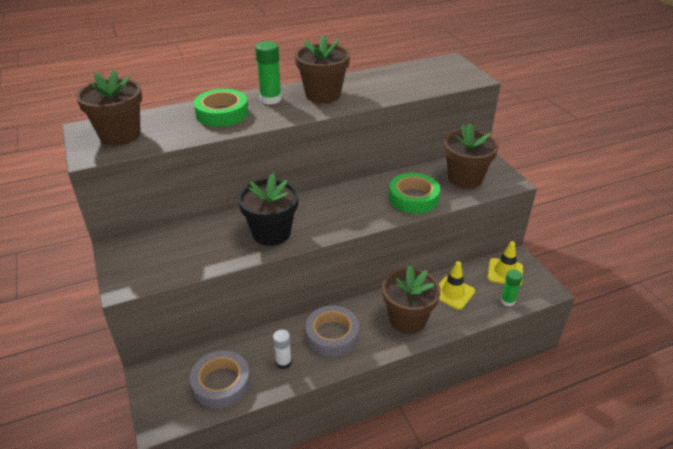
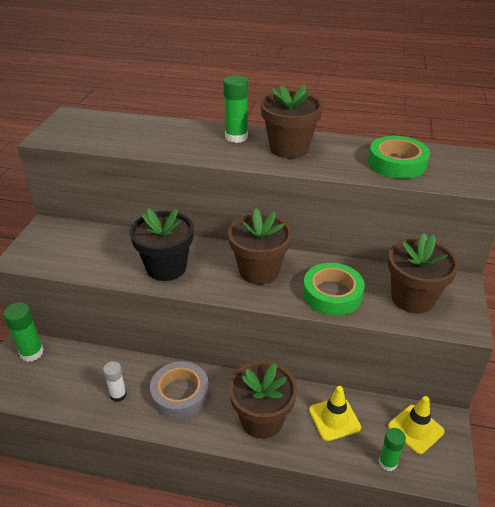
camera: 35 degrees right, 0 degrees up
brown flower pot [76,70,142,145] -> brown flower pot moved to [228,208,292,284]
grey tape [190,351,250,409] -> none
green tape [194,89,248,127] -> green tape moved to [368,136,430,179]
none -> green glue stick [3,302,44,362]

